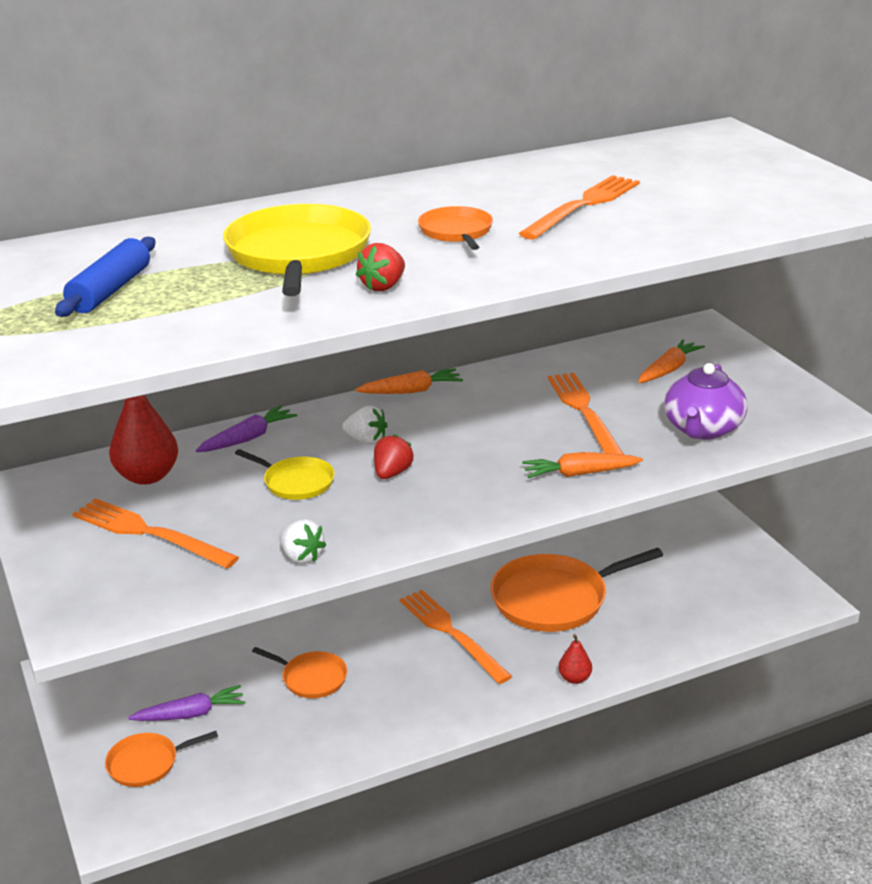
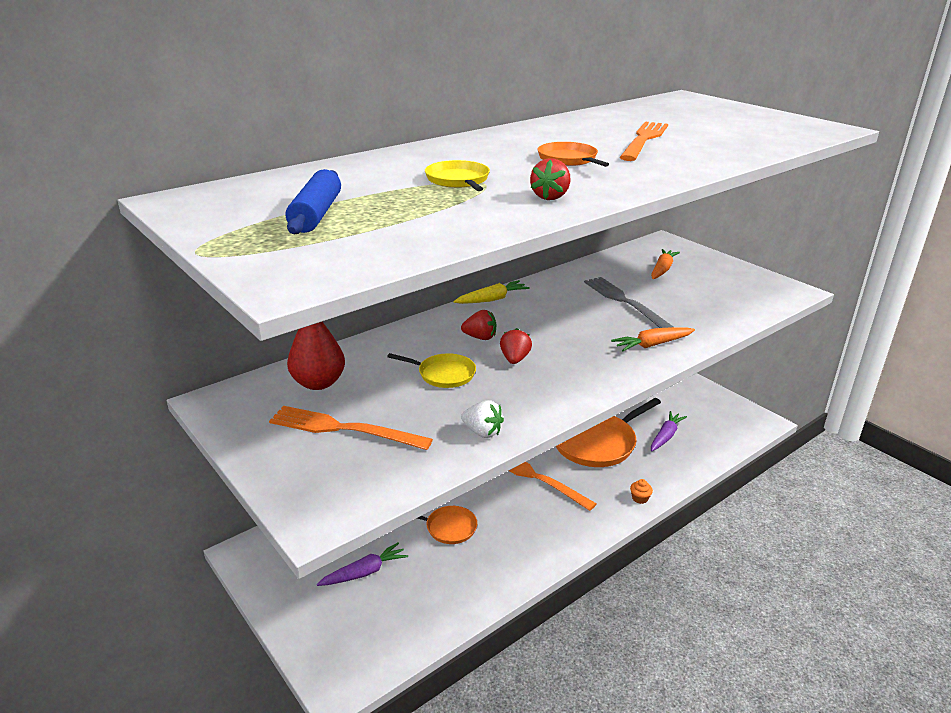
camera: 15 degrees left, 0 degrees up
orange pan [105,731,218,787] -> none
purple carrot [195,405,298,452] -> purple carrot moved to [651,411,687,451]
yellow pan [223,204,371,296] -> yellow pan [425,160,490,191], size x0.53
white strawberry [343,406,388,445] -> red strawberry [461,310,496,340]
orange carrot [355,368,463,394] -> yellow carrot [453,280,530,304]
orange fork [547,373,624,455] -> grey fork [584,277,673,328]
red pear [558,634,592,684] -> orange cupcake [630,479,653,504]
purple teapot [664,363,748,439] -> none

